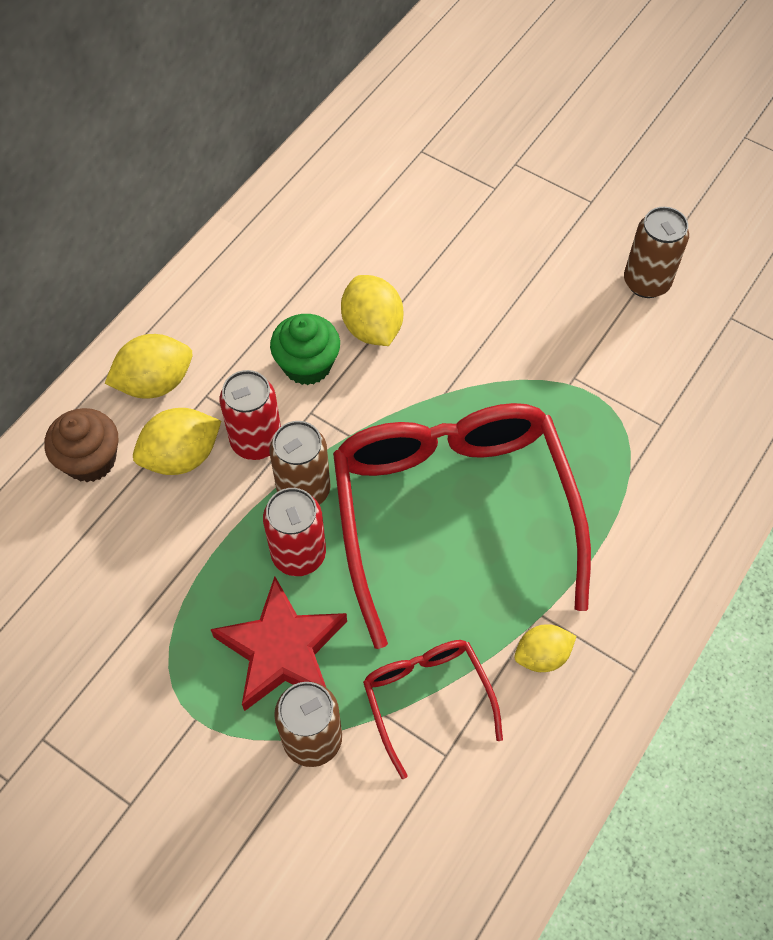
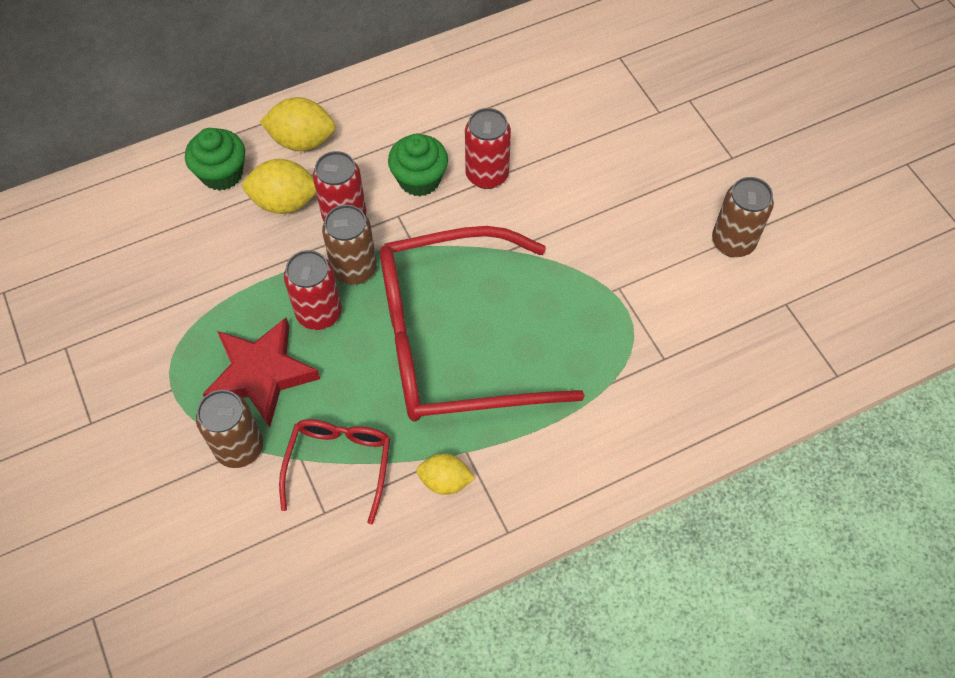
camera: 30 degrees right, 0 degrees up
brown cupcake [44,408,118,482] -> green cupcake [185,128,245,191]
red glasses [333,403,591,649] -> red glasses turned 120 degrees counterclockwise [380,226,585,422]
yellow lemon [341,275,403,346] -> red can [465,108,511,189]

